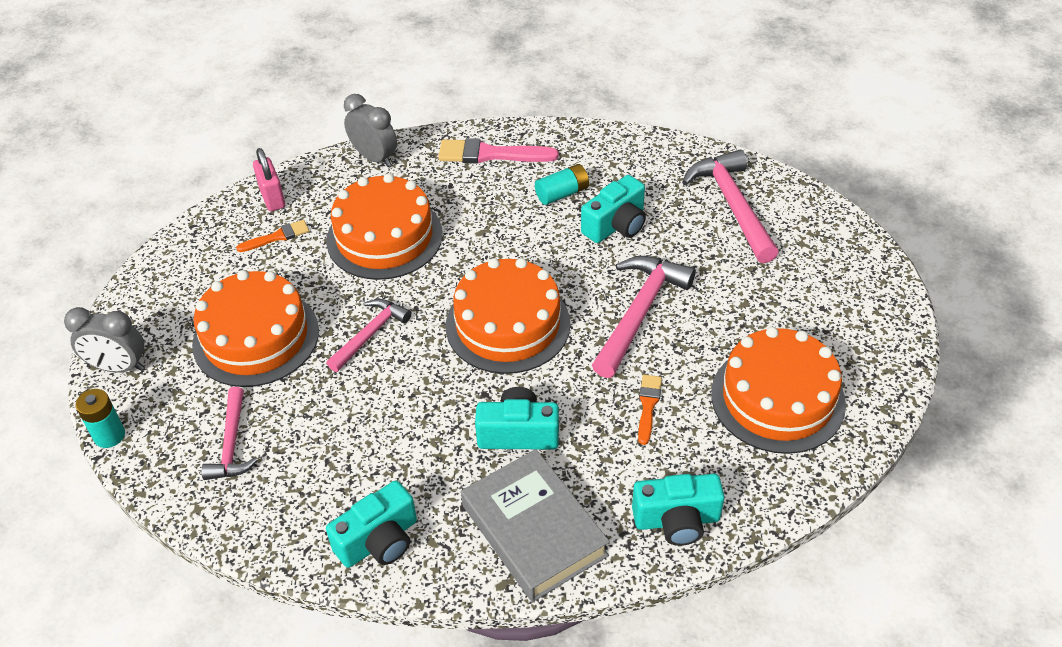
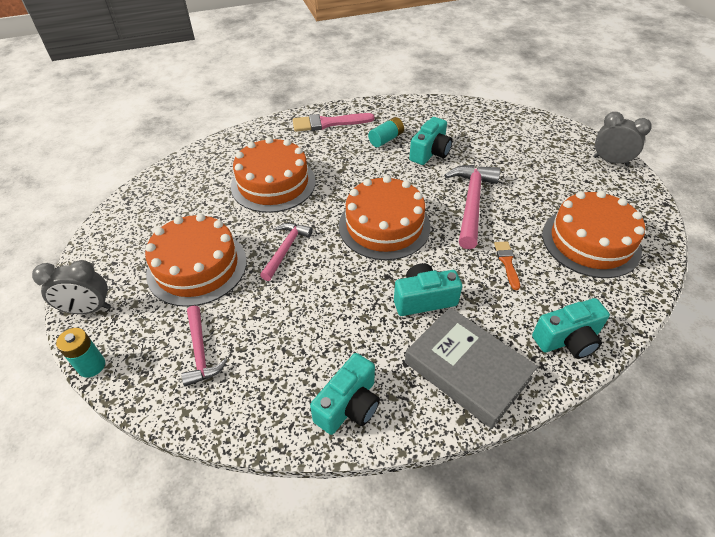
camera: 15 degrees left, 0 degrees up
orange brush [236,220,309,252] -> none
pink padlock [253,148,285,211] -> none
grey clock [344,94,397,167] -> grey clock moved to [593,112,652,166]
pink hammer [682,150,779,263] -> none

